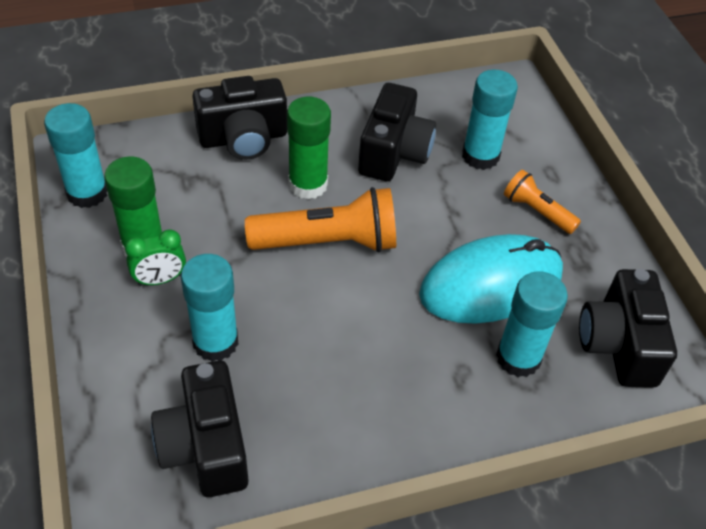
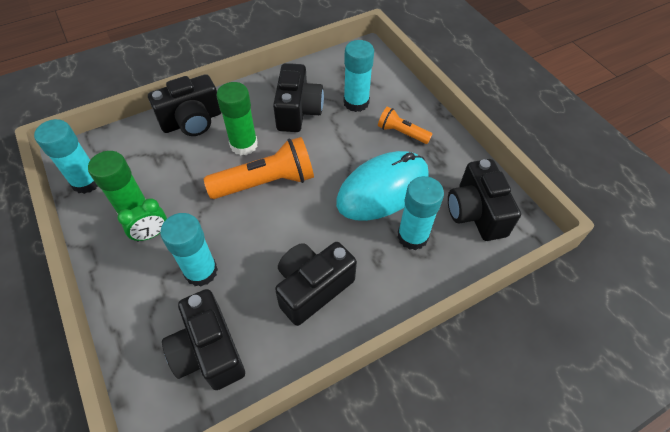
camera: 10 degrees left, 5 degrees up
none -> black camera [275,242,357,326]

